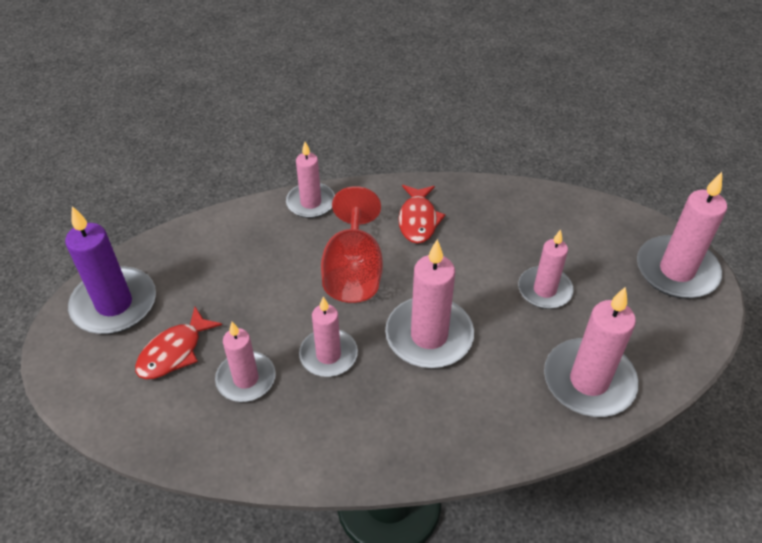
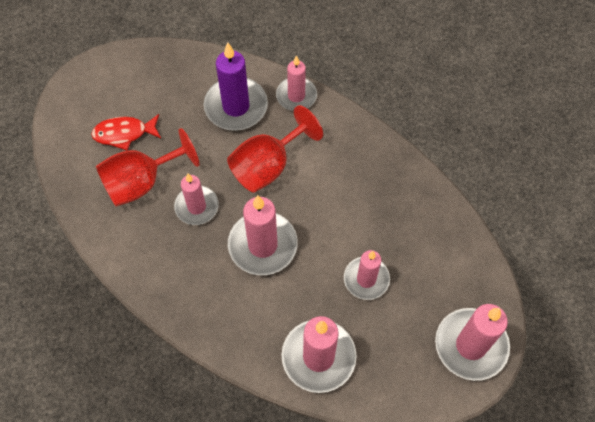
camera: 45 degrees right, 15 degrees up
purple candle [65,206,156,334] -> purple candle moved to [204,42,268,131]
pink candle [215,322,276,402] -> red goblet [96,128,199,206]
red fish [398,185,446,244] -> none

